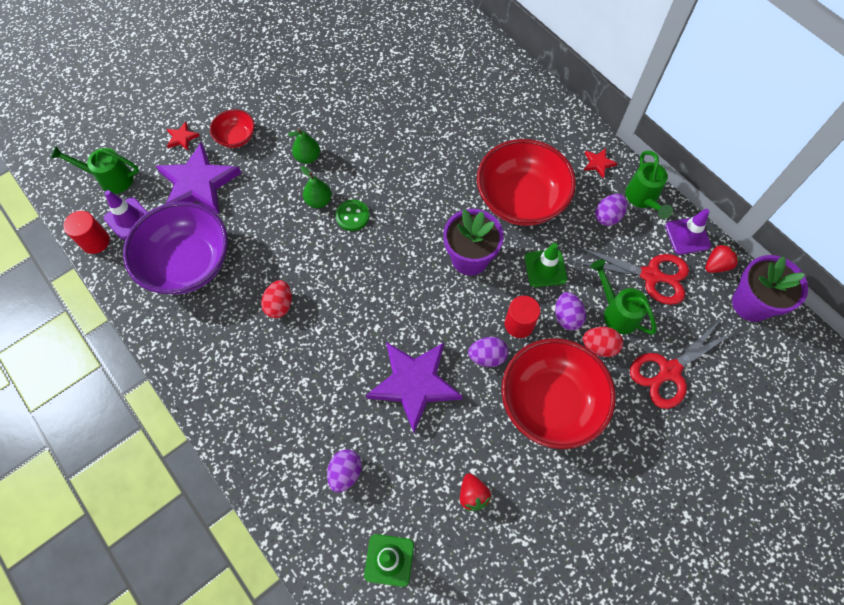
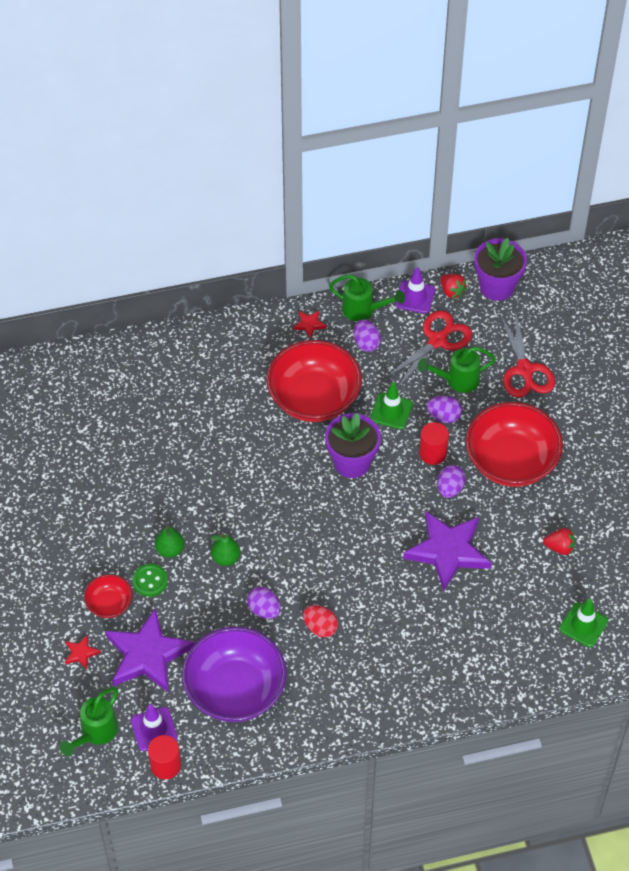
camera: 65 degrees left, 10 degrees down
purple egg [327,449,362,492] -> purple egg moved to [247,587,281,619]
green button [335,200,369,231] -> green button moved to [132,564,168,597]
red egg [583,327,623,357] -> none
red strawberry [705,244,739,273] -> red strawberry turned 150 degrees clockwise [440,274,467,299]

